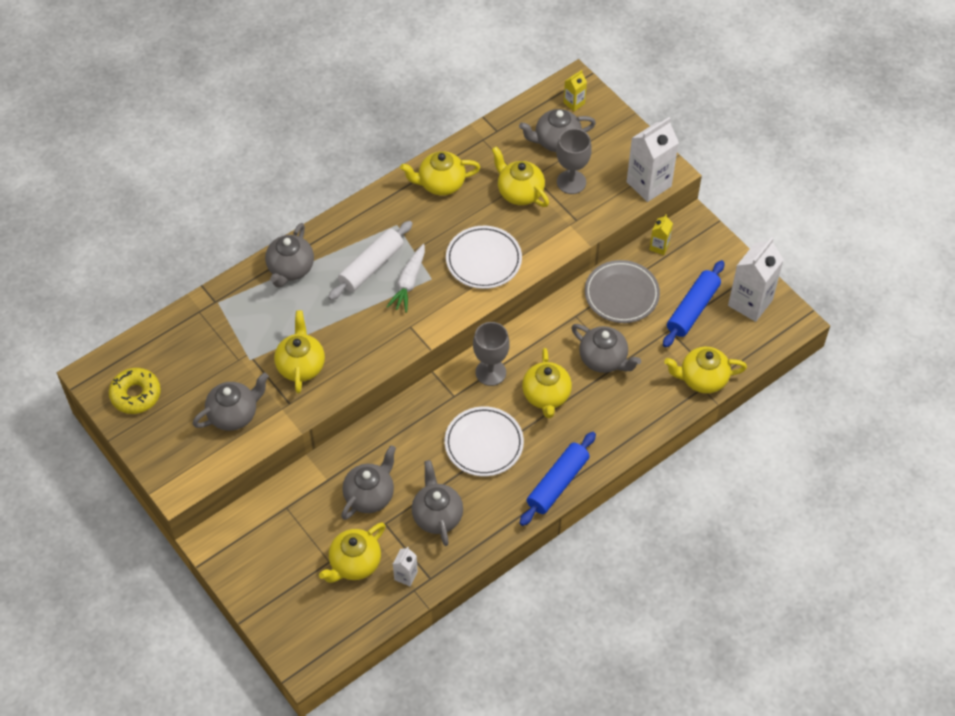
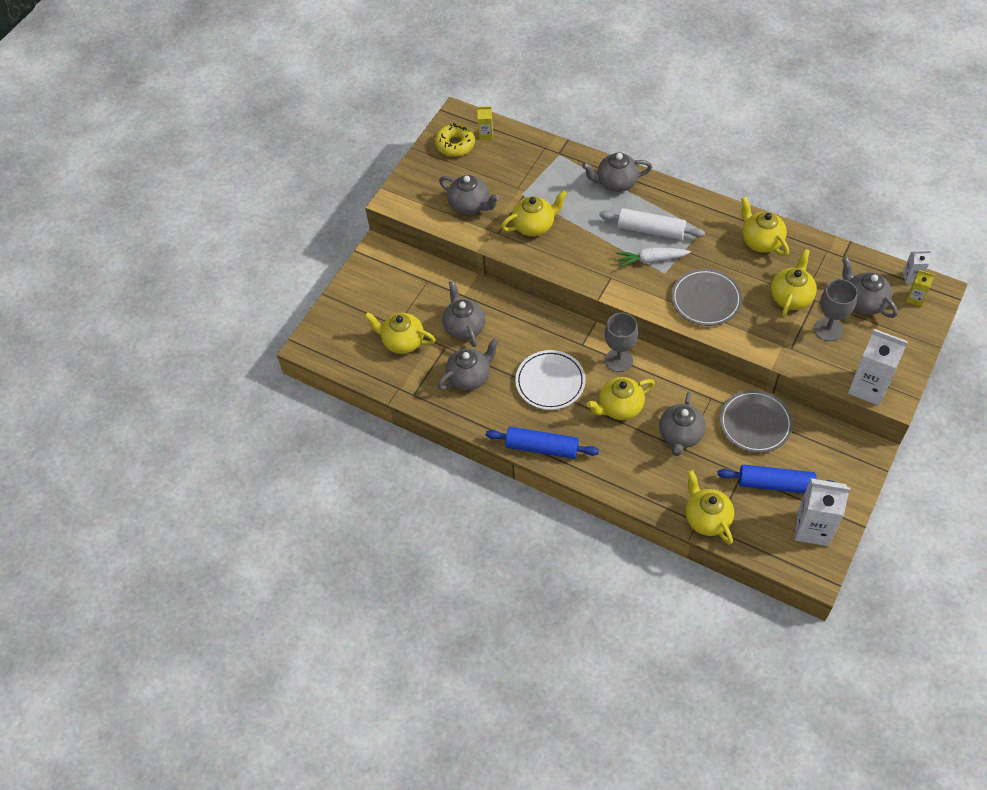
camera: 70 degrees right, 0 degrees up
grey teapot [341,445,396,520] -> grey teapot turned 120 degrees counterclockwise [442,281,485,347]
white carton [393,547,418,586] -> white carton moved to [903,250,931,284]
white plate [446,226,522,289] -> grey plate [671,269,742,326]
yellow carton [649,214,673,255] -> yellow carton moved to [477,106,493,140]

